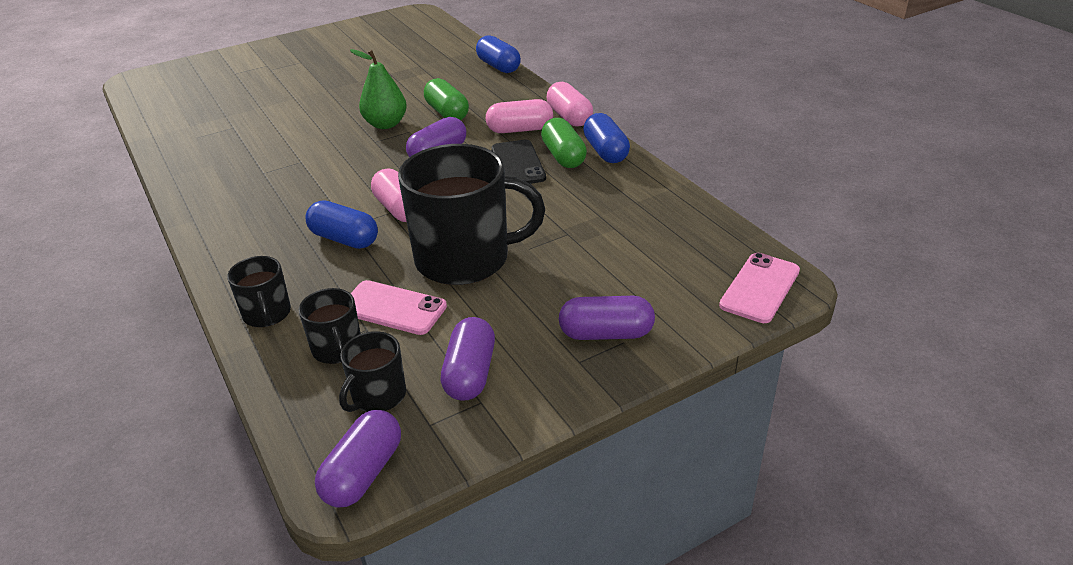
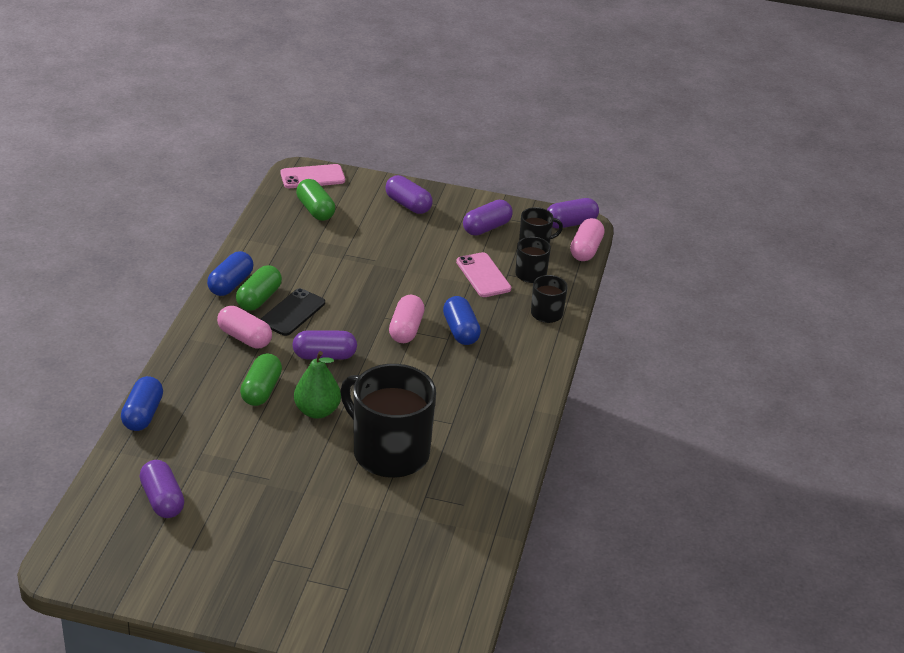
camera: 140 degrees left, 0 degrees up
black mug [398,144,545,285] -> black mug moved to [340,364,436,478]
pink capsule [547,82,593,127] -> pink capsule moved to [570,218,605,261]
none -> purple capsule [140,460,184,518]
none -> green capsule [296,179,335,221]

